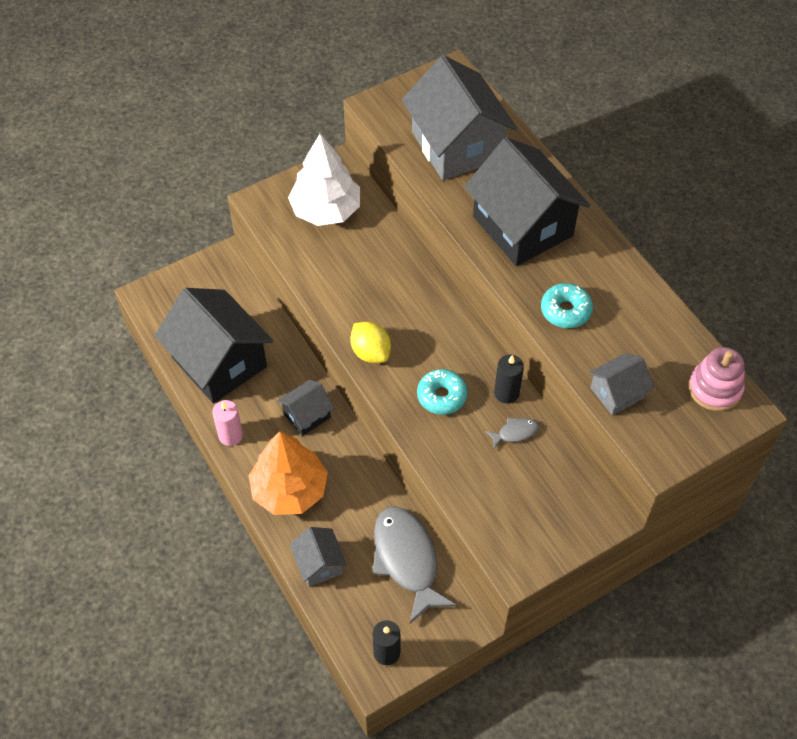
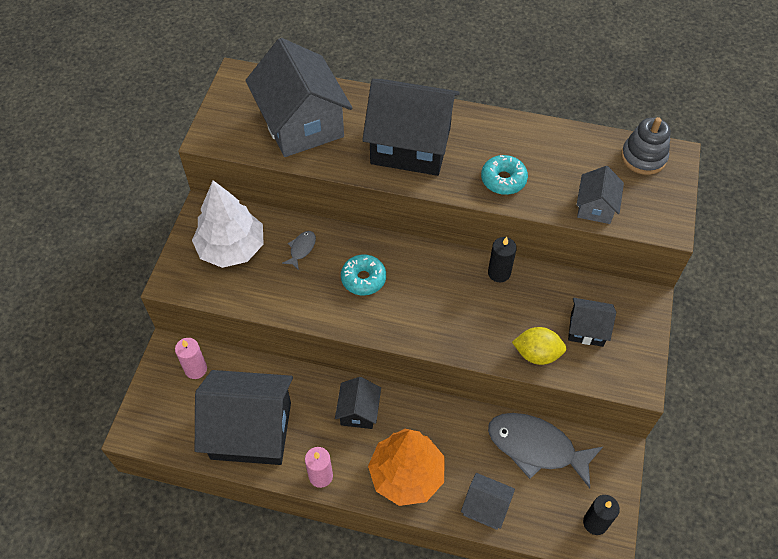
camera: 45 degrees left, 0 degrees up
yellow lemon [350,322,391,363] -> yellow lemon moved to [512,327,567,365]
grey house [402,55,517,180] -> grey house turned 45 degrees clockwise [245,38,352,157]
turquoise donut [417,369,468,415] -> turquoise donut moved to [341,254,386,295]
grey fish [486,418,539,449] -> grey fish moved to [282,231,316,270]
pink stacking toy [688,347,745,411] -> grey stacking toy [621,117,671,175]
none -> pink candle [175,338,207,379]
none -> black house [568,298,616,347]

